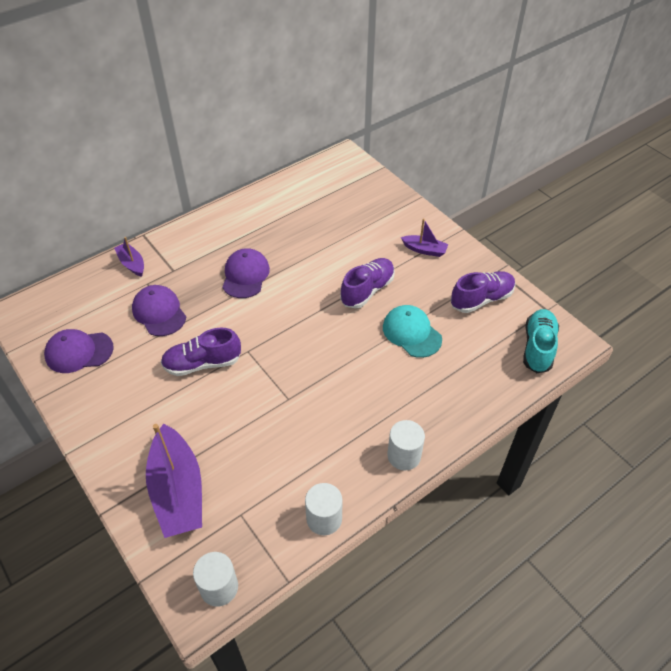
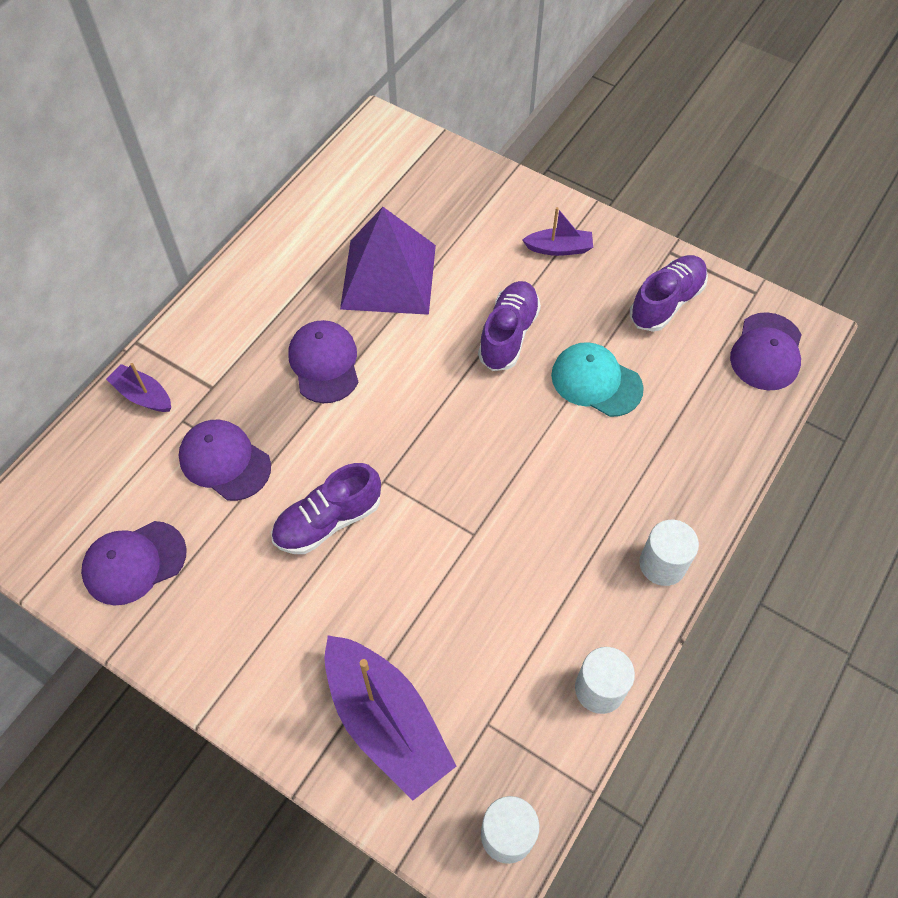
camera: 20 degrees left, 10 degrees up
turquoise shoe [523,309,559,373] -> purple cap [730,312,802,390]
none -> purple pyramid [340,207,436,315]

